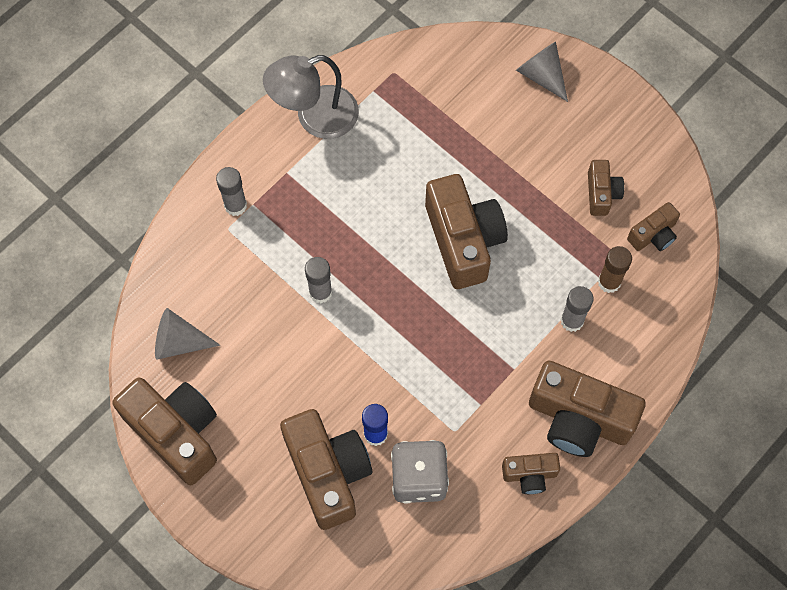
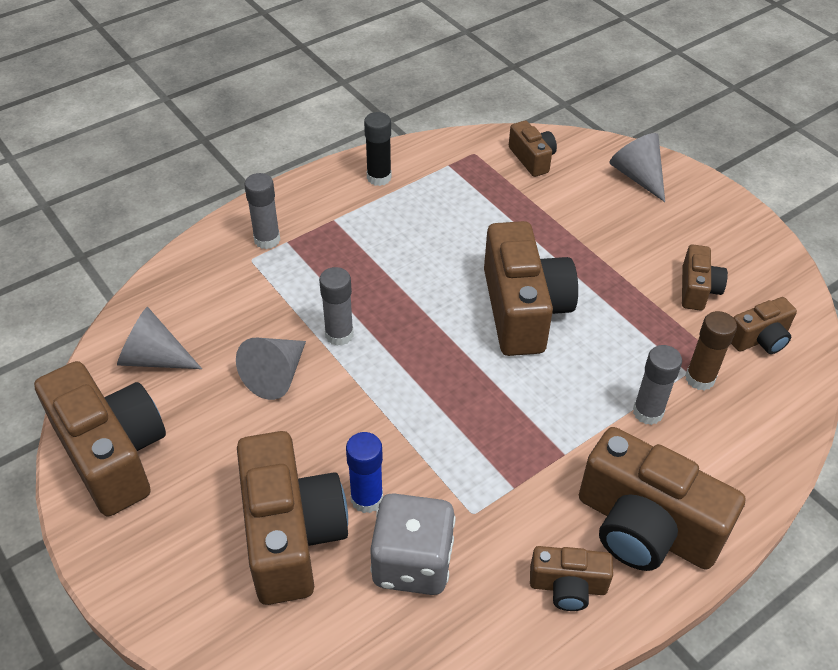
camera: 10 degrees right, 20 degrees down
grey lamp [263,55,359,139] -> black glue stick [364,112,391,186]
none -> grey cone [236,338,306,400]
none -> brown camera [509,121,557,177]

